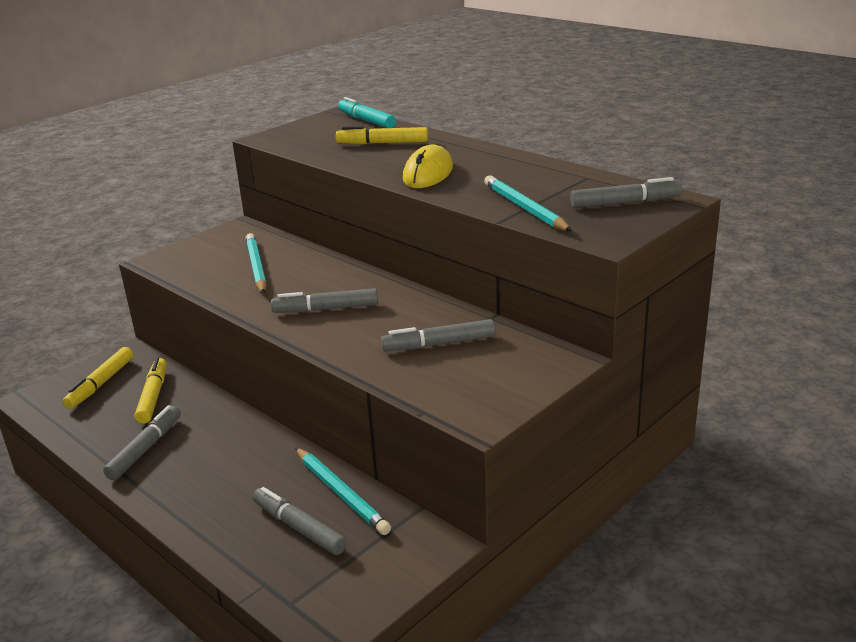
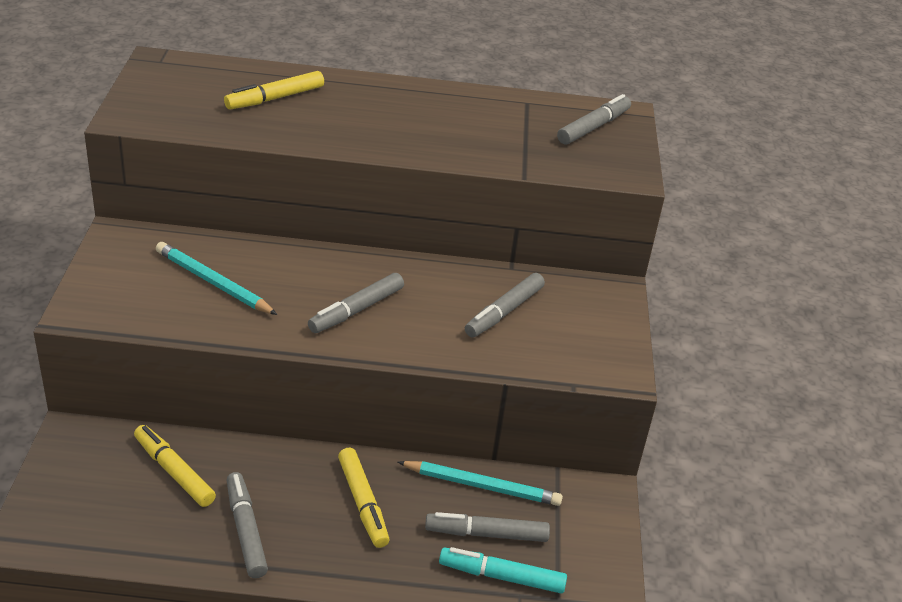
camera: 45 degrees left, 10 degrees up
yellow marker [63,347,133,409] -> yellow marker moved to [338,448,390,548]
turquoise marker [338,97,396,128] -> turquoise marker moved to [439,547,567,593]
yellow mouse [403,145,453,188] -> none
turquoise pencil [484,175,572,232] -> none

